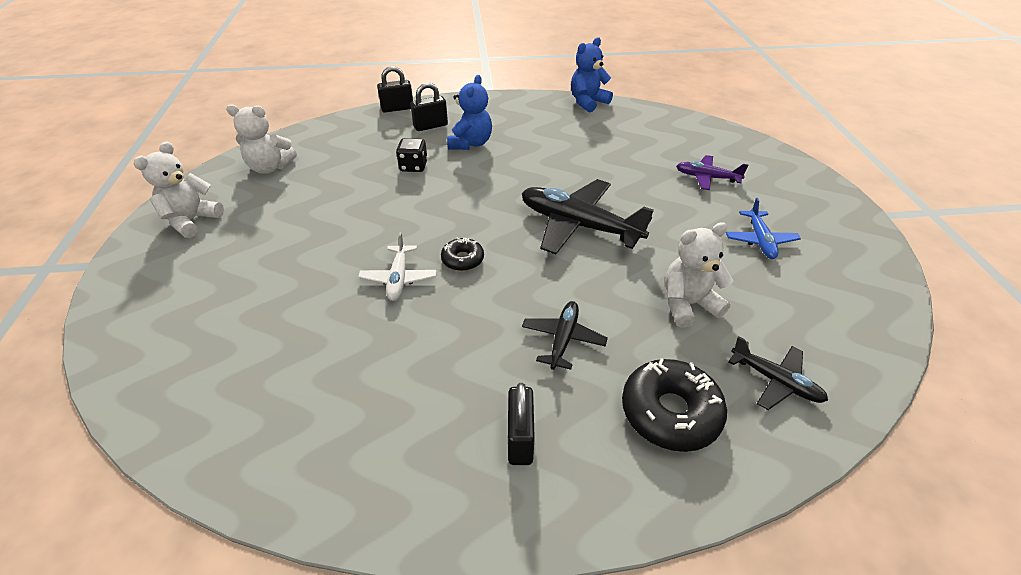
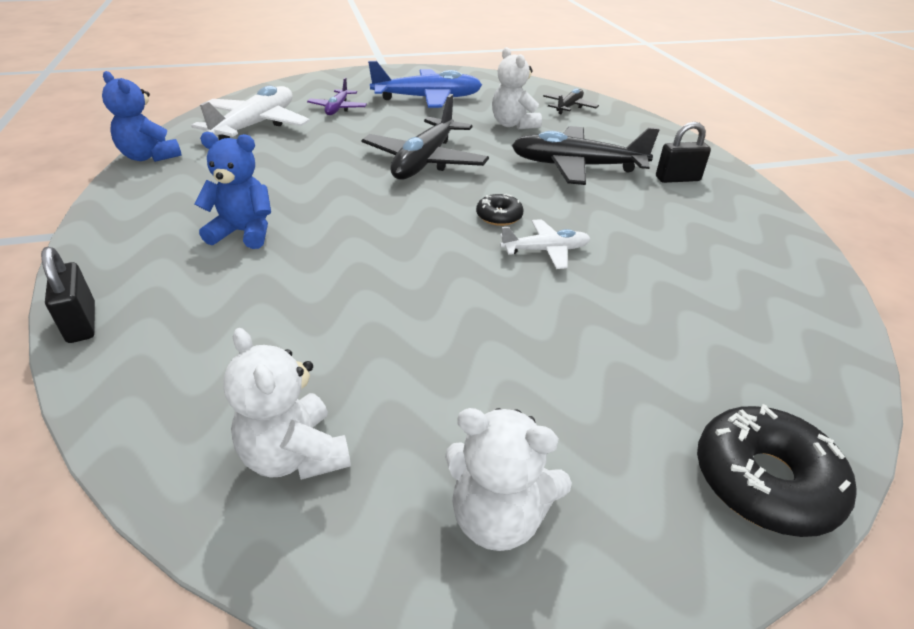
camera: 100 degrees left, 5 degrees down
white teddy bear [226,104,297,174] -> white teddy bear turned 150 degrees clockwise [223,328,351,480]
black dice [396,138,428,172] -> none
black padlock [411,83,448,131] -> none
black plane [522,301,608,370] -> black plane [511,126,660,185], size x1.86
black donut [622,358,727,452] -> black donut moved to [697,404,856,537]
blue plane [726,198,801,259] -> blue plane [368,61,482,108], size x1.86
none -> white plane [191,86,310,140]

